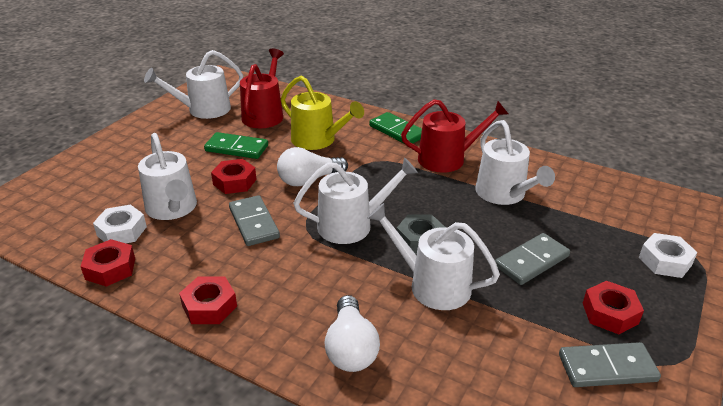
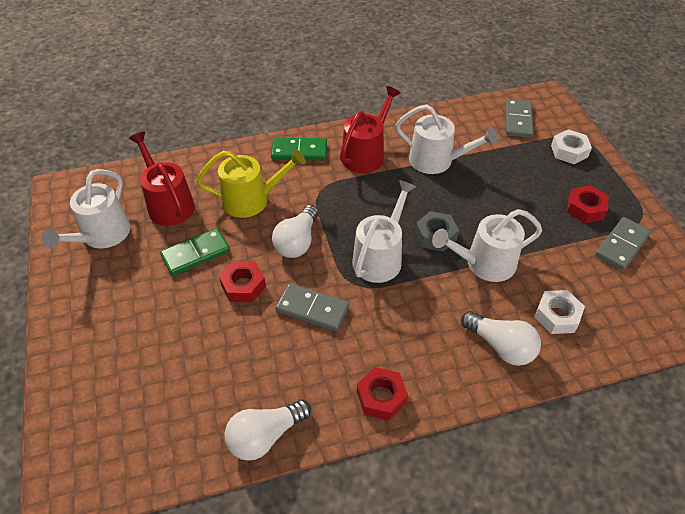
camera: 45 degrees left, 15 degrees up
red nut [80,239,135,287] -> white light bulb [225,399,311,461]
white nut [93,204,147,243] -> white nut moved to [534,290,585,334]
white watering can [138,133,197,220] -> none
grey domino [495,233,570,285] -> grey domino moved to [505,99,534,138]

